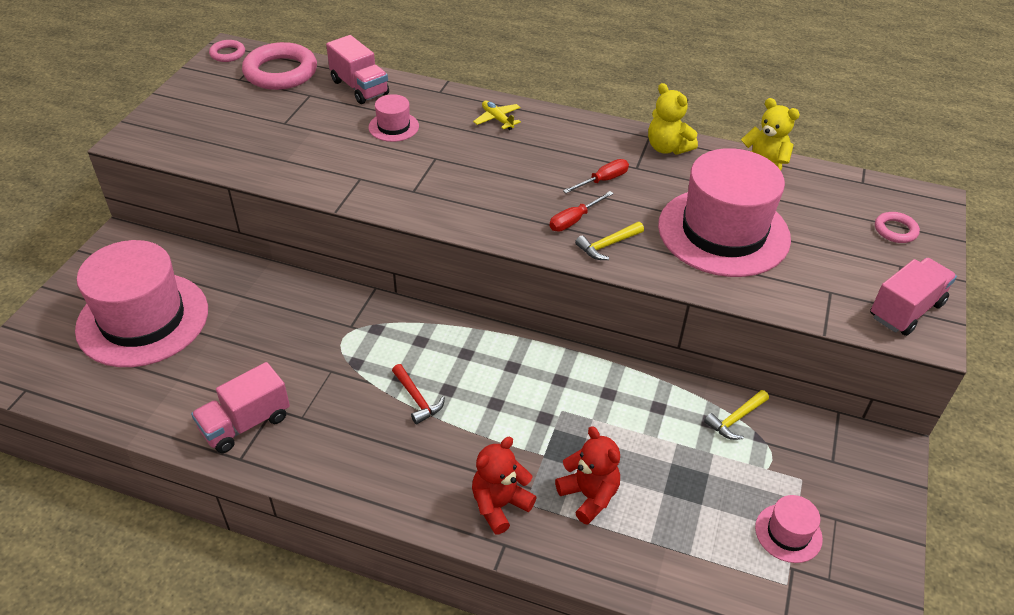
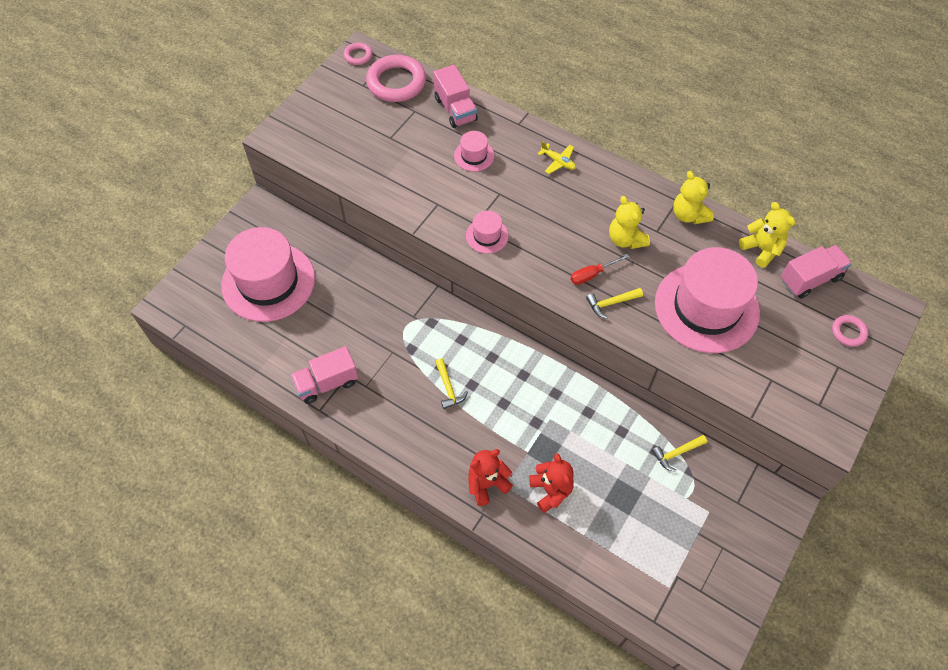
camera: 15 degrees right, 15 degrees up
red hammer [392,364,445,424] -> yellow hammer [435,358,468,409]
yellow plane [473,100,521,130] -> yellow plane turned 150 degrees clockwise [538,141,576,174]
red screwdriver [563,159,629,193] -> yellow teddy bear [609,196,650,249]
pink hat [755,495,823,563] -> pink hat moved to [466,211,509,254]
pink truck [870,258,957,336] -> pink truck moved to [781,245,852,299]

